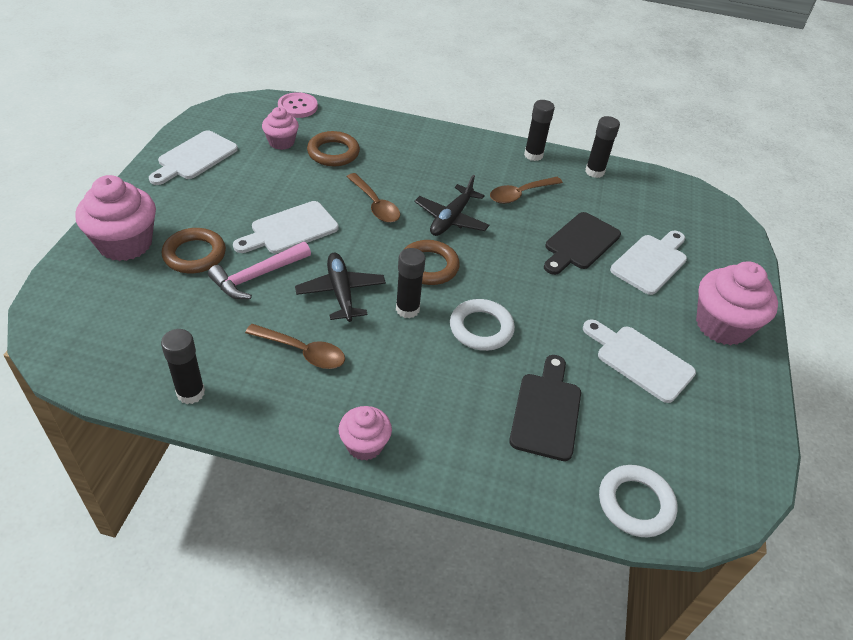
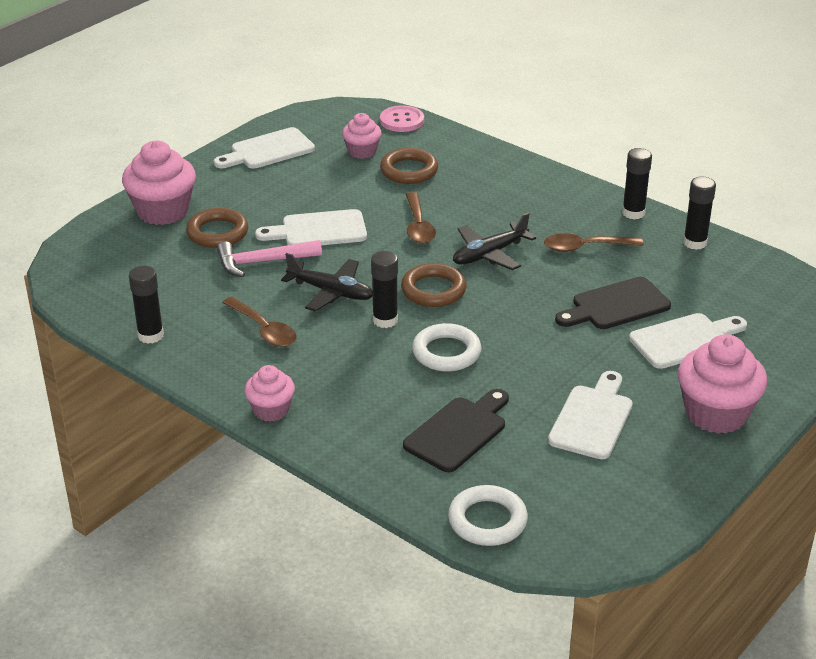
camera: 30 degrees right, 10 degrees down
black plane [295,253,386,322] -> black plane turned 105 degrees clockwise [281,253,373,311]
white cutting board [583,319,696,403] -> white cutting board turned 45 degrees clockwise [548,371,633,459]

